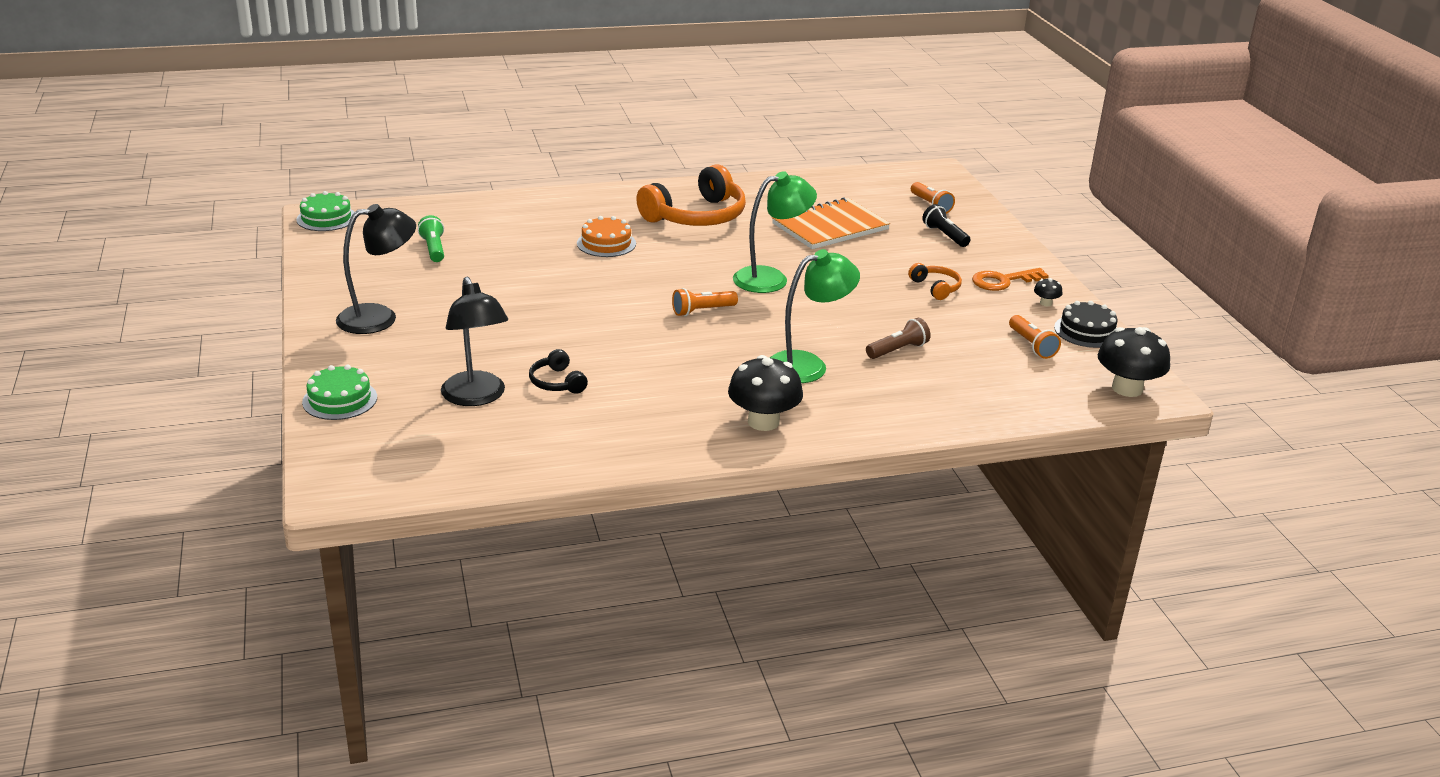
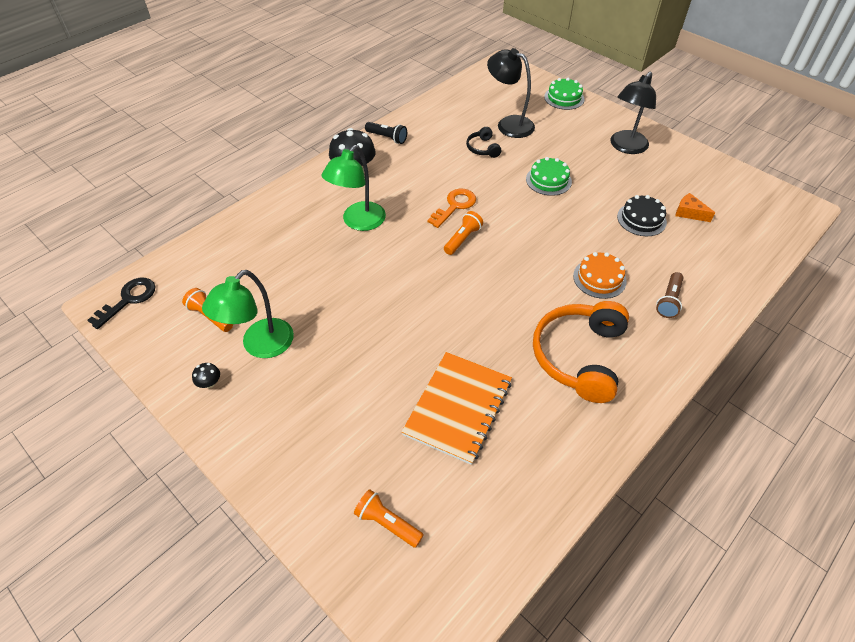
camera: 150 degrees right, 20 degrees up
green cake [296,191,355,231] -> green cake moved to [526,157,572,196]
green flashlight [418,215,444,262] -> orange cheese [675,193,715,222]
black headphones [529,349,588,394] -> black headphones turned 135 degrees counterclockwise [466,127,501,158]
green lamp [733,171,817,293] -> green lamp moved to [202,270,294,358]
brown flashlight [866,318,931,359] -> brown flashlight moved to [656,272,684,318]
orange headphones [908,263,962,300] -> none
black flashlight [922,204,971,247] -> black flashlight moved to [365,122,407,144]
orange key [972,268,1049,291] -> orange key moved to [427,189,476,228]
black cake [1054,301,1118,348] -> black cake moved to [617,195,667,236]
black mushroom [1098,327,1170,397] -> black key [88,278,156,329]

